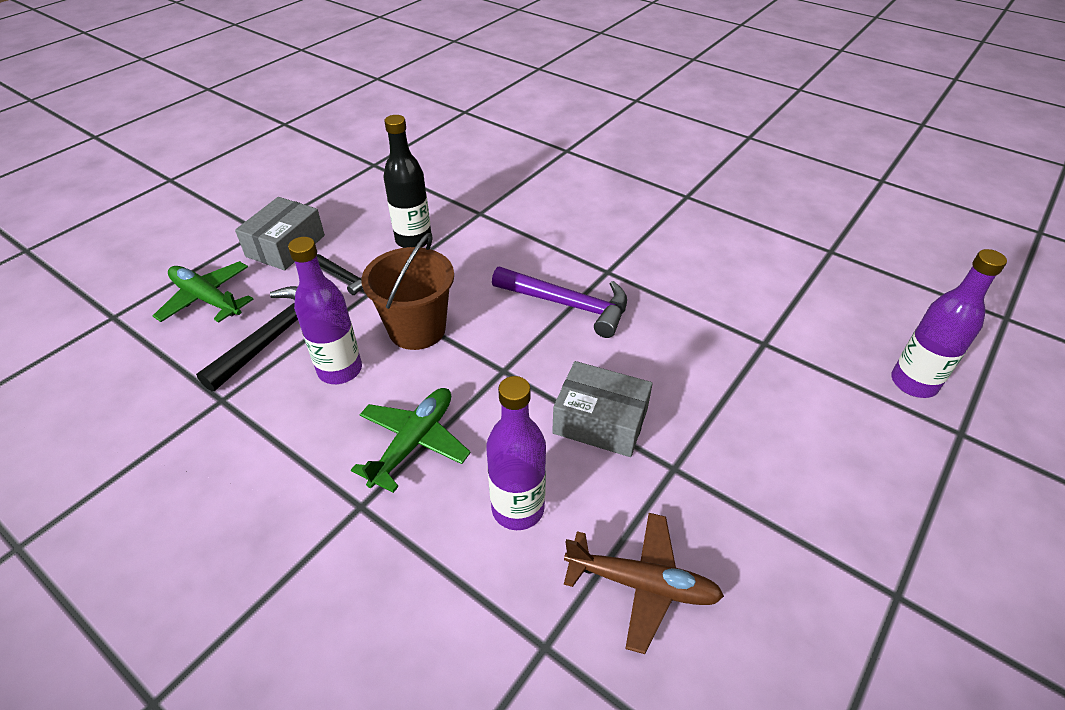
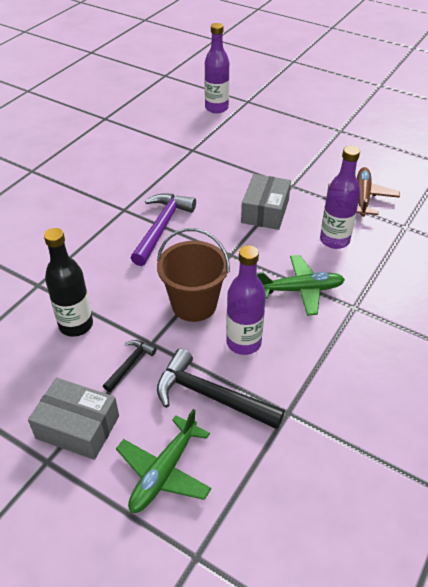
camera: 95 degrees left, 0 degrees up
green plane [351,388,471,493] -> green plane turned 150 degrees clockwise [257,255,345,316]

